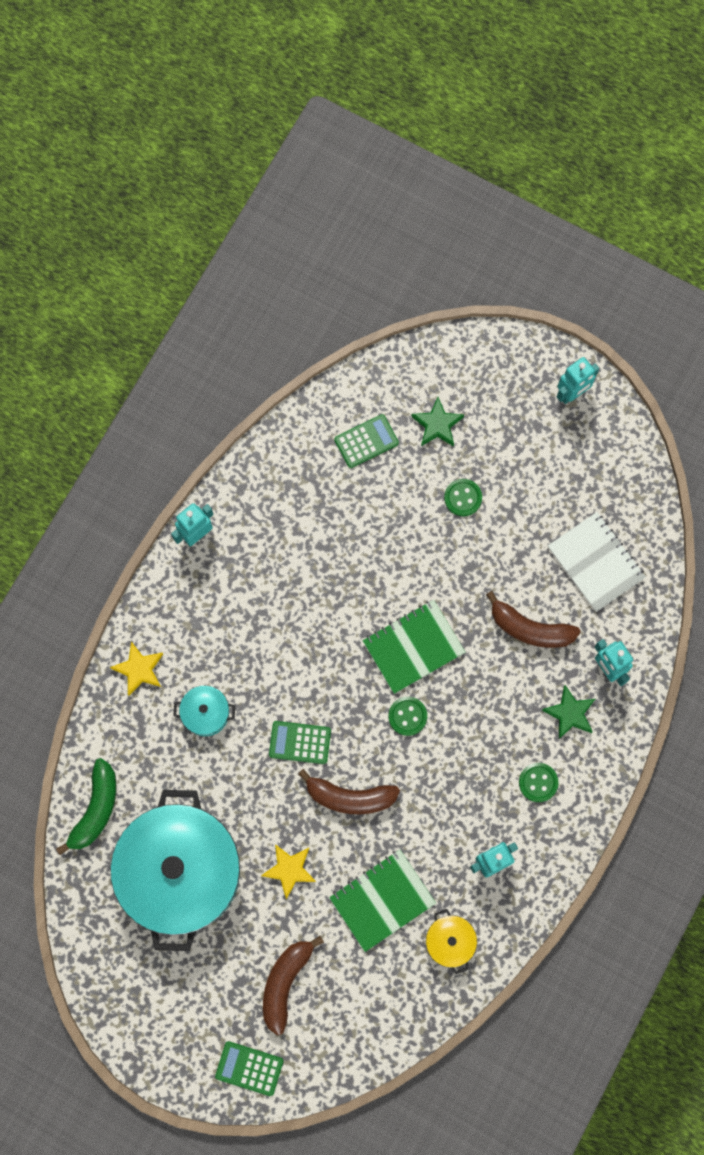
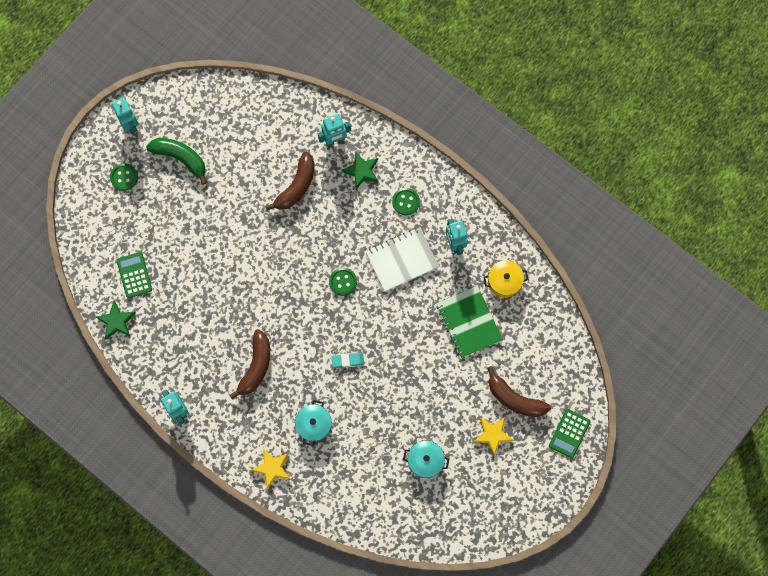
camera: 80 degrees left, 0 degrees up
green banana [56,758,116,855] -> green banana moved to [146,138,207,185]
turquoise pot [110,790,240,951] -> turquoise pot [403,441,449,478], size x0.40
yellow star [261,844,316,899] -> yellow star moved to [474,417,514,456]
green calculator [269,721,331,764] -> turquoise eraser [332,353,364,368]
brown banana [298,769,400,814] -> brown banana moved to [230,329,270,399]
green notebook [363,600,466,694] -> none
green star [411,397,464,447] -> green star moved to [96,301,136,339]
green button [444,479,482,516] -> green button moved to [110,163,138,191]
white notebook [548,512,646,612] -> white notebook moved to [366,227,439,292]

